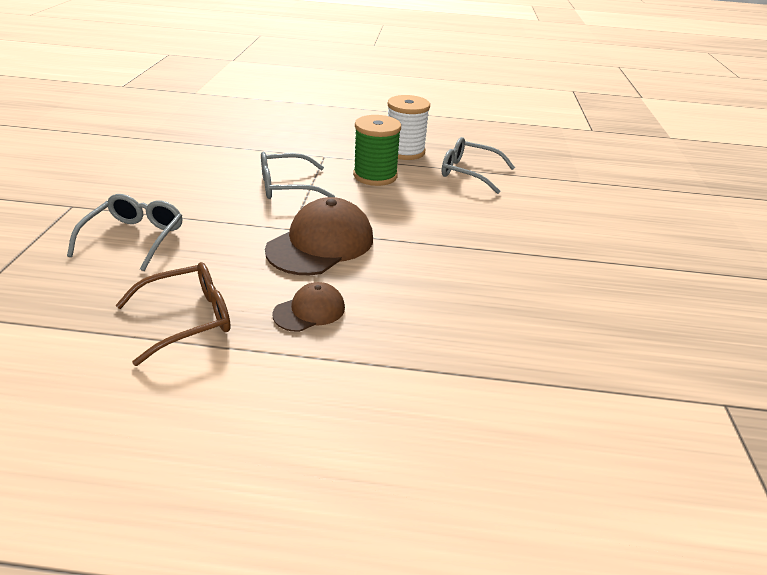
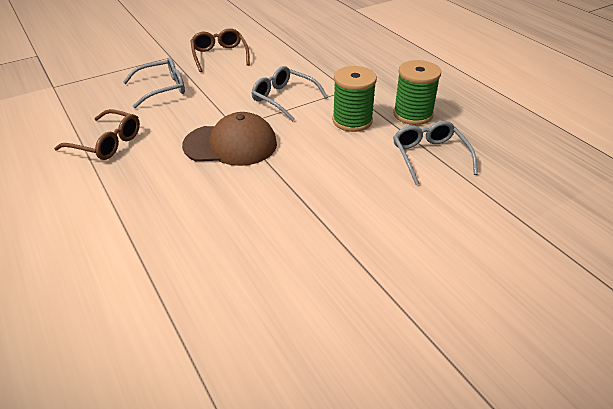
camera: 55 degrees right, 5 degrees up
brown cap [272,282,345,332] -> none
white spool [388,95,430,160] -> green spool [393,60,441,125]
none -> brown glasses [191,28,250,72]

